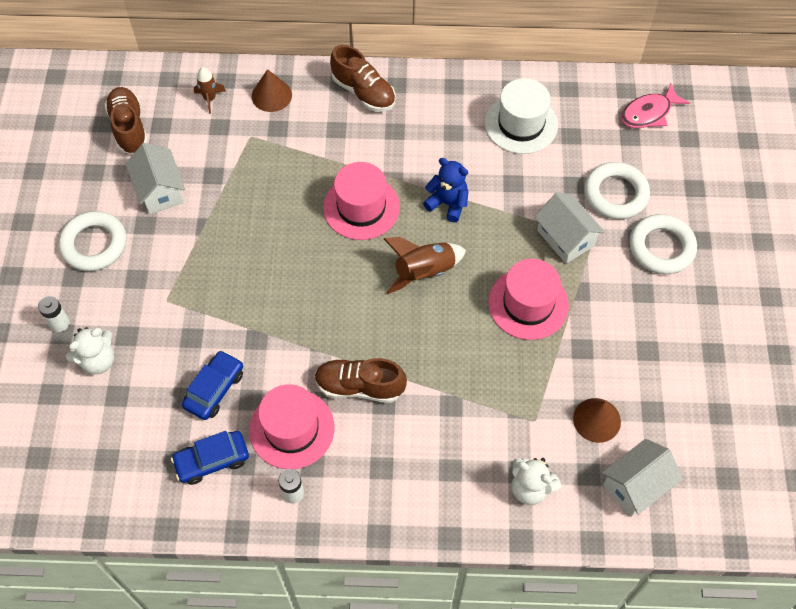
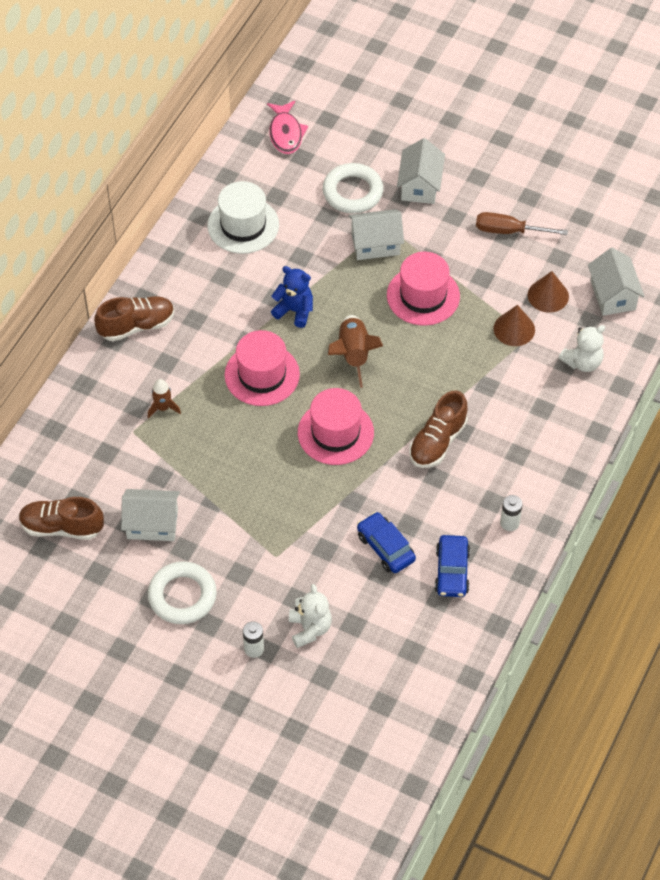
camera: 65 degrees left, 5 degrees down
brown rocket [194,67,226,114] -> brown rocket moved to [148,379,181,419]
pink hat [249,384,334,469] -> pink hat moved to [298,388,374,465]
brown cone [252,69,292,112] -> brown cone moved to [494,305,535,346]
blue teddy bear [423,158,469,222] -> blue teddy bear turned 60 degrees clockwise [271,266,313,328]
white ring [629,214,697,274] -> white house [397,138,445,204]
none -> brown screwdriver [476,212,568,235]

